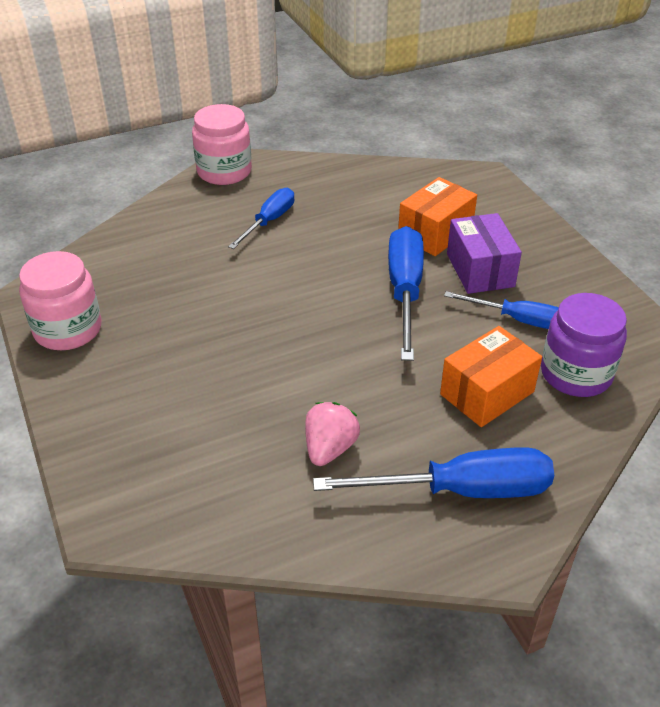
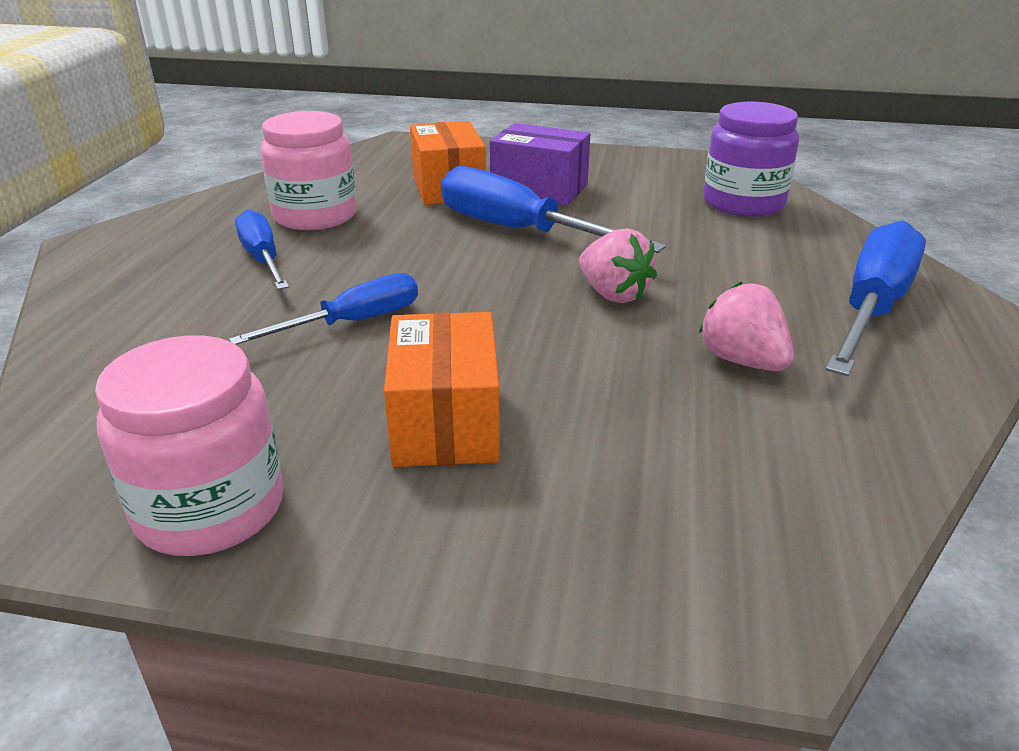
camera: 55 degrees left, 10 degrees down
pink jar [192,104,252,185] -> pink jar moved to [260,111,357,230]
orange box [440,326,542,427] -> orange box moved to [384,312,500,467]
blue screwdriver [444,291,558,329] -> blue screwdriver moved to [229,273,418,345]
none -> pink strawberry [579,229,657,303]

